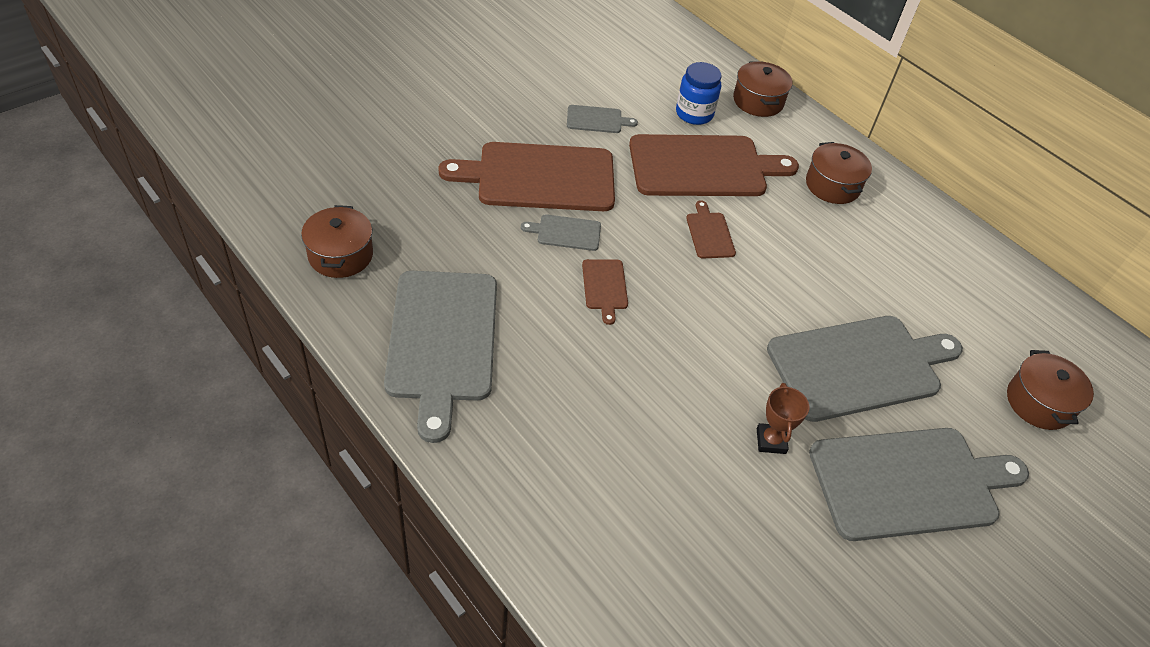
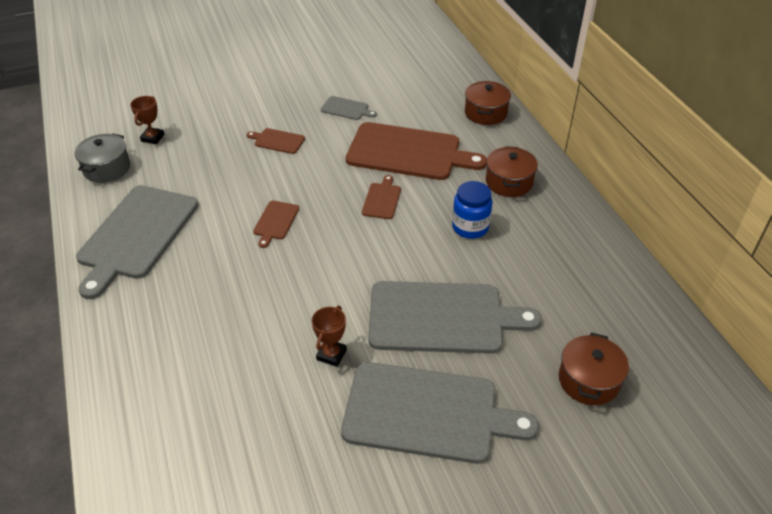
camera: 25 degrees right, 5 degrees down
brown pot [301,205,373,278] -> grey pot [75,133,130,183]
brown cutting board [438,142,615,211] -> brown cutting board [247,128,305,154], size x0.43
grey cutting board [521,214,601,251] -> none
blue jar [676,62,722,125] -> blue jar moved to [452,181,492,239]
none -> brown trophy [130,96,164,144]

